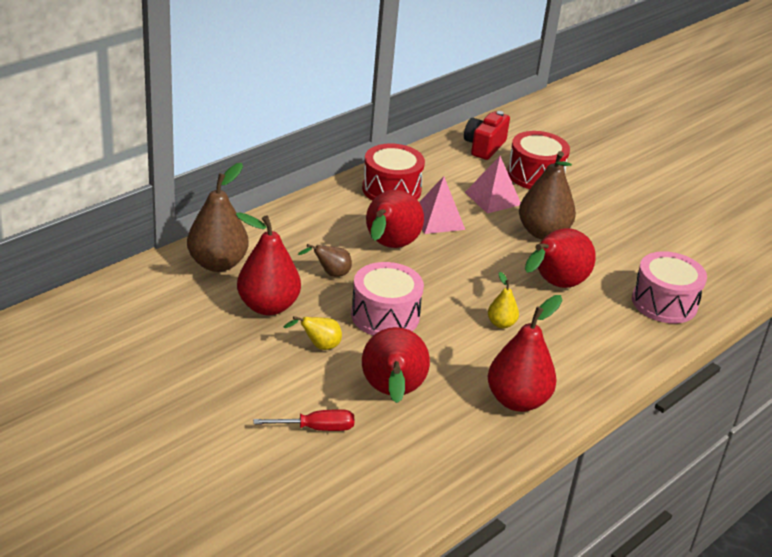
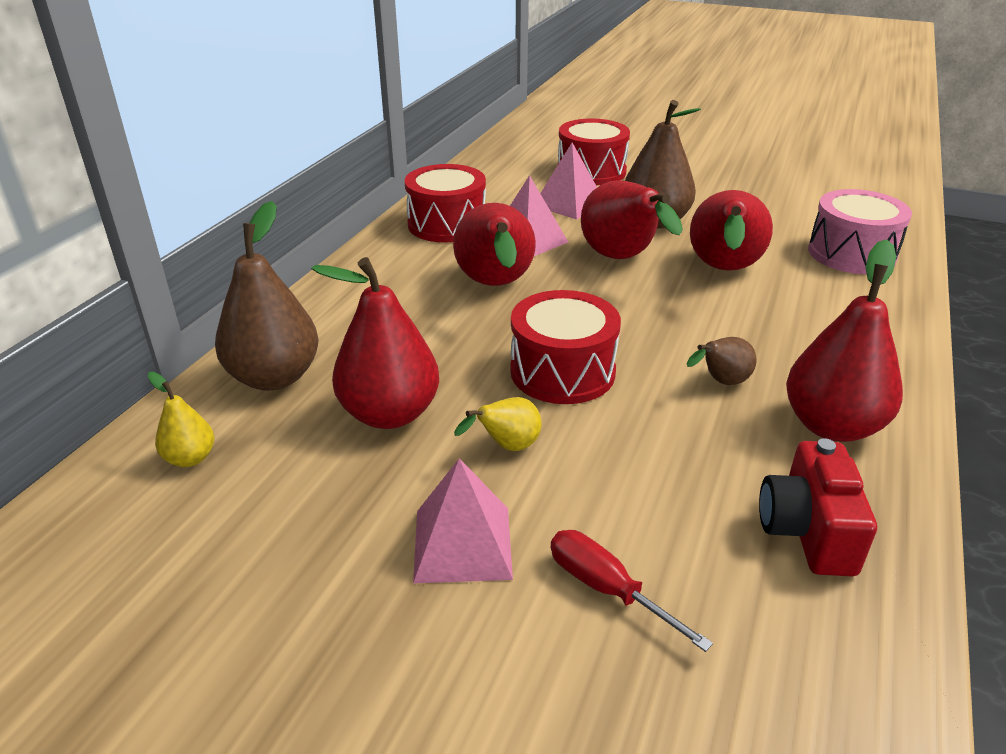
camera: 20 degrees left, 0 degrees up
red screwdriver [253,409,354,431] -> red screwdriver turned 105 degrees counterclockwise [551,530,713,652]
brown pear [298,244,352,277] -> brown pear moved to [687,337,757,385]
pink drum [351,262,424,336] -> red drum [510,290,621,404]
red pear [362,327,430,403] -> red pear moved to [581,180,683,259]
red camera [464,111,510,160] -> red camera moved to [759,438,877,576]
yellow pear [488,272,519,329] -> yellow pear moved to [147,372,214,467]
none -> pink pyramid [413,458,513,583]

